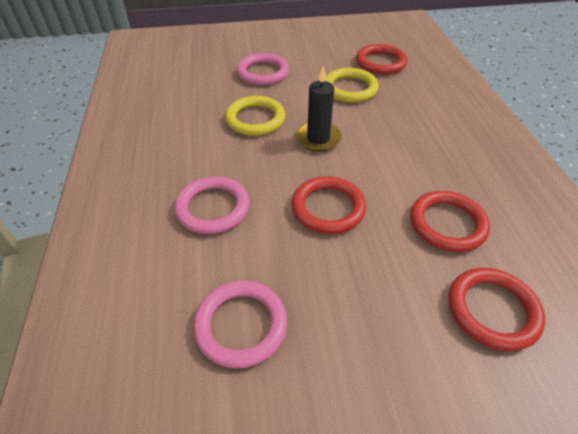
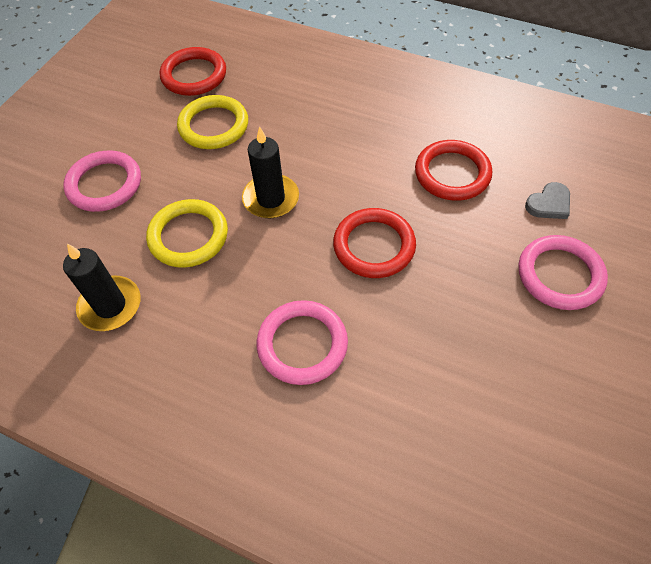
camera: 55 degrees left, 10 degrees up
pink ring [193,281,288,369] -> pink ring moved to [519,235,608,310]
red ring [448,268,545,351] -> grey heart [525,182,570,219]
none -> black candle [63,243,140,331]

